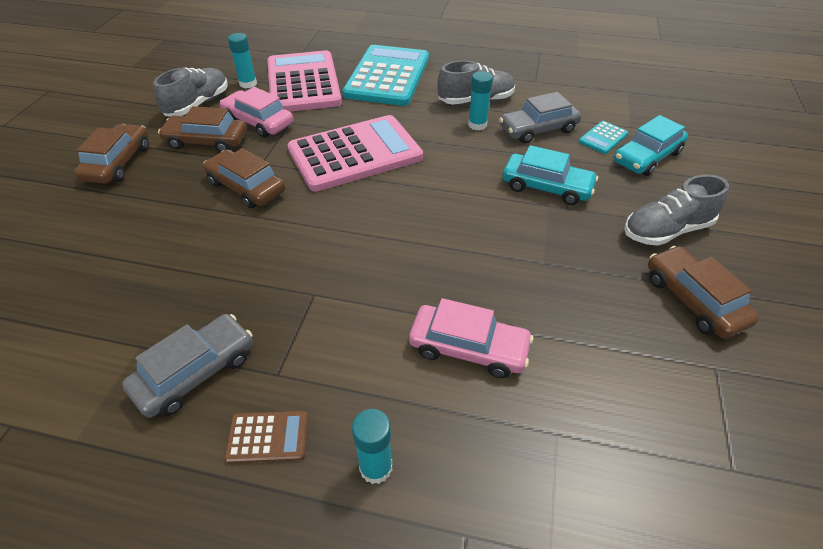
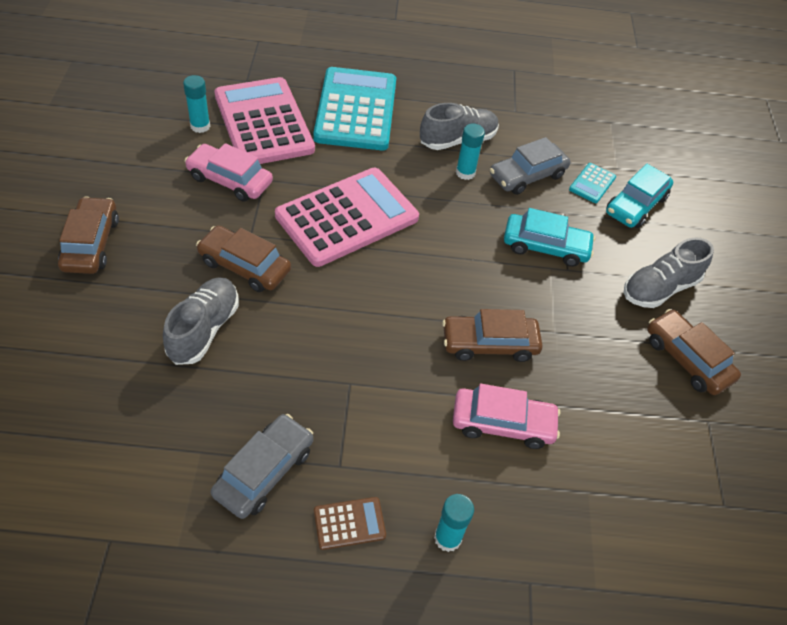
camera: 15 degrees left, 5 degrees up
grey shoe [153,67,228,116] -> grey shoe moved to [163,277,239,365]
brown car [158,106,247,152] -> brown car moved to [442,309,543,362]

